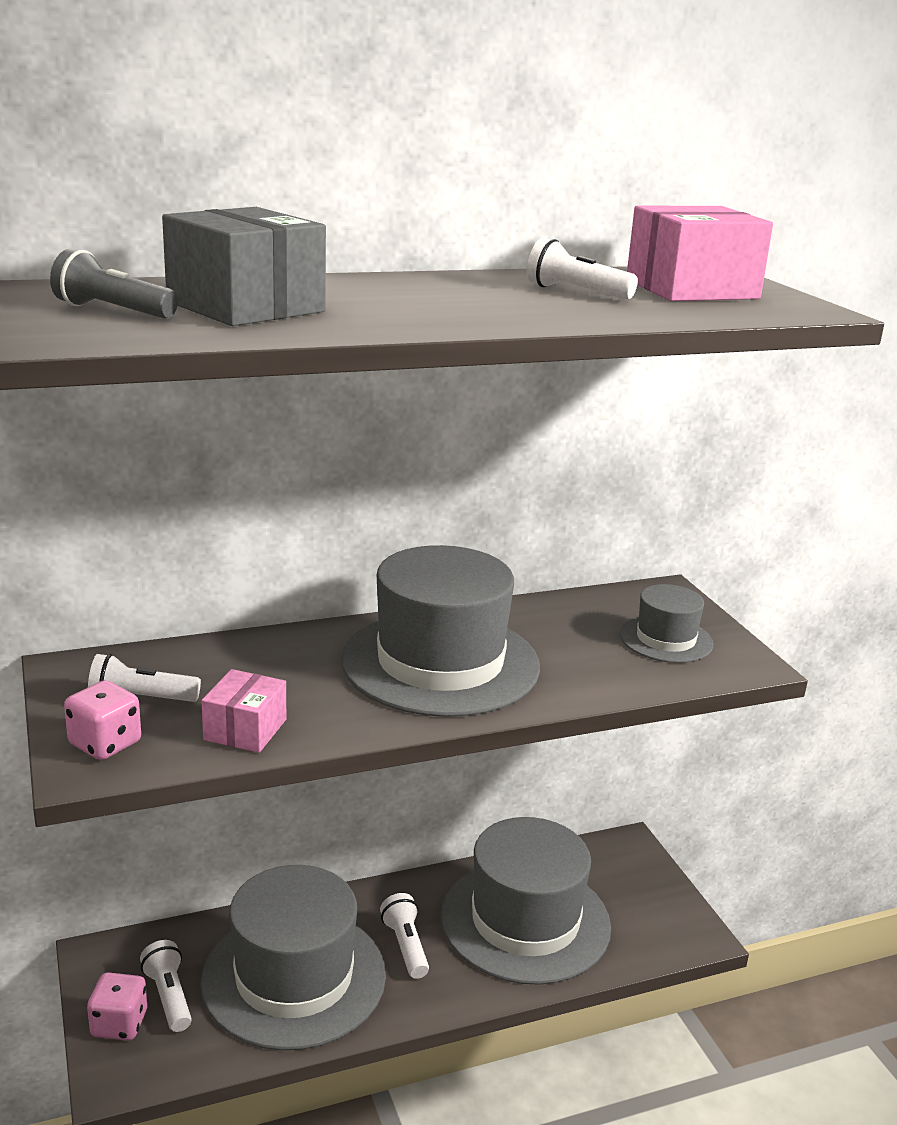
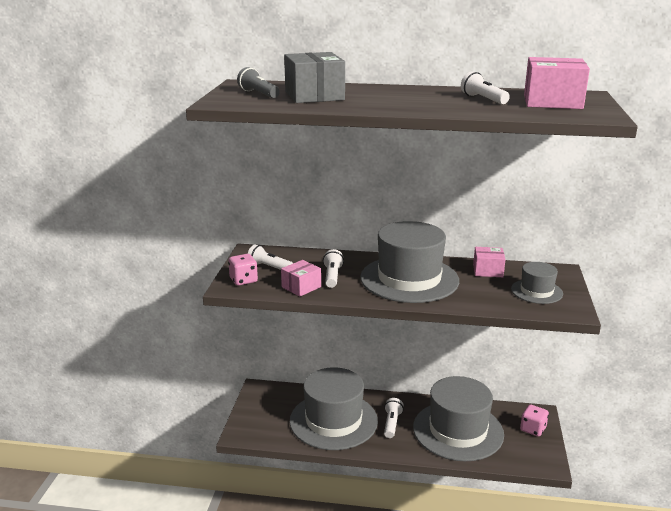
camera: 30 degrees right, 0 degrees up
pink dice [87,972,147,1040] -> pink dice moved to [520,404,549,437]
white flashlight [140,940,192,1032] -> white flashlight moved to [323,249,344,288]
none -> pink box [473,247,506,277]

